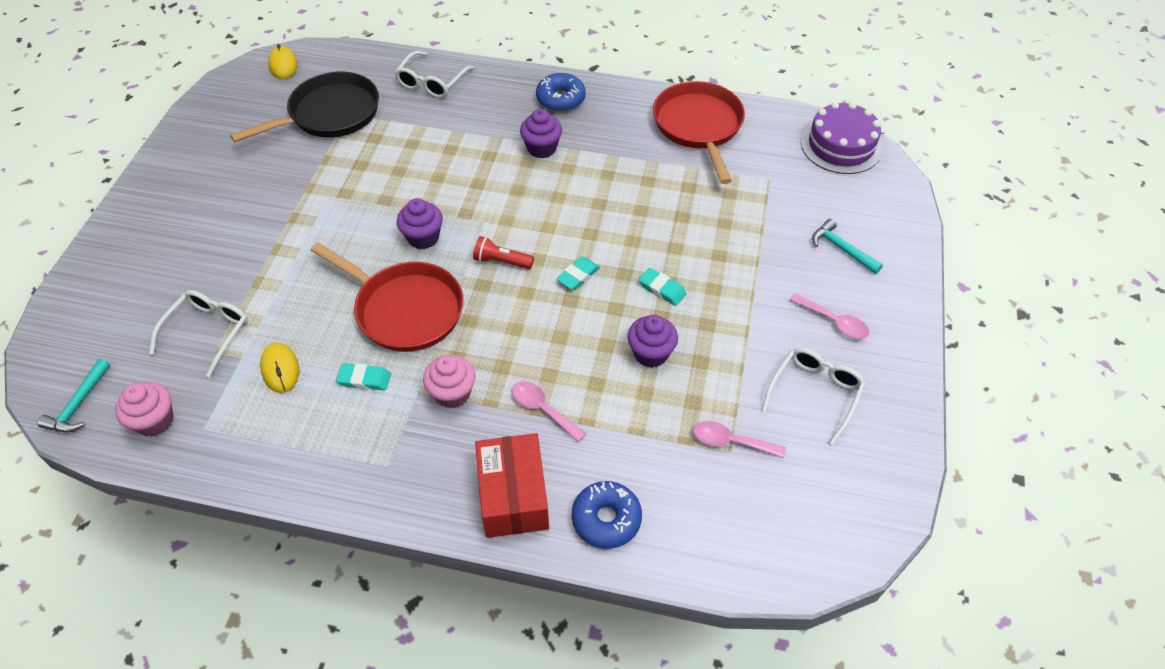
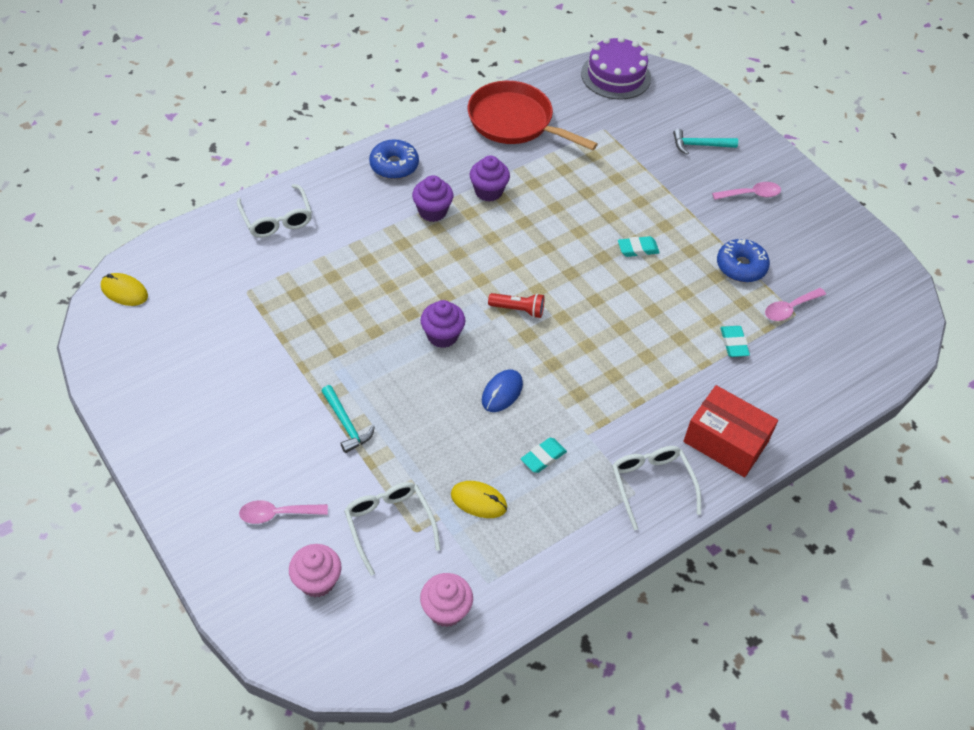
camera: 50 degrees left, 0 degrees up
turquoise hammer [38,358,110,432] -> turquoise hammer moved to [322,385,375,453]
black pan [230,72,379,142] -> none
red pan [310,242,464,352] -> blue mouse [482,370,523,412]
pink cupcake [423,355,476,409] -> pink cupcake moved to [289,544,342,597]
red flashlight [473,236,534,269] -> red flashlight turned 135 degrees counterclockwise [488,293,544,318]
pink spoon [512,381,586,442] -> pink spoon moved to [239,500,328,524]
turquoise eraser [556,257,600,290] -> turquoise eraser moved to [720,326,750,357]
blue donut [572,481,642,549] -> blue donut moved to [717,239,770,282]
purple cupcake [627,315,678,368] -> purple cupcake moved to [470,155,510,202]
white glasses [761,348,866,445] -> white glasses moved to [612,446,701,530]

